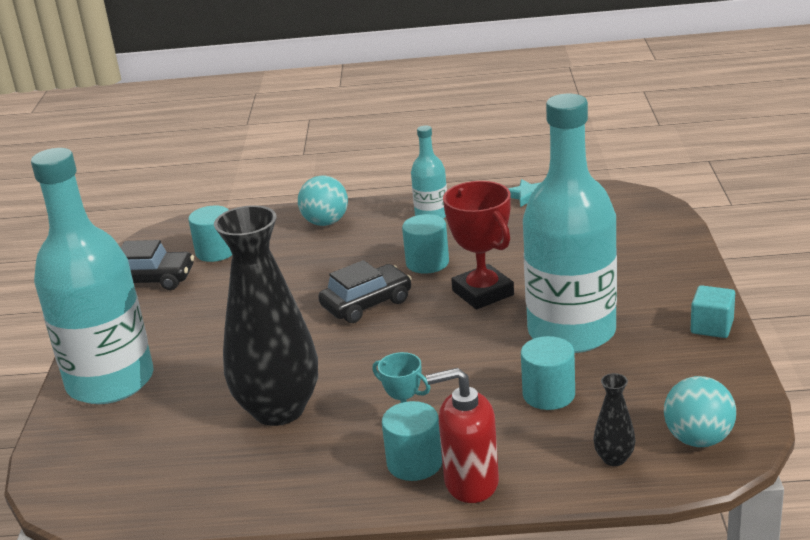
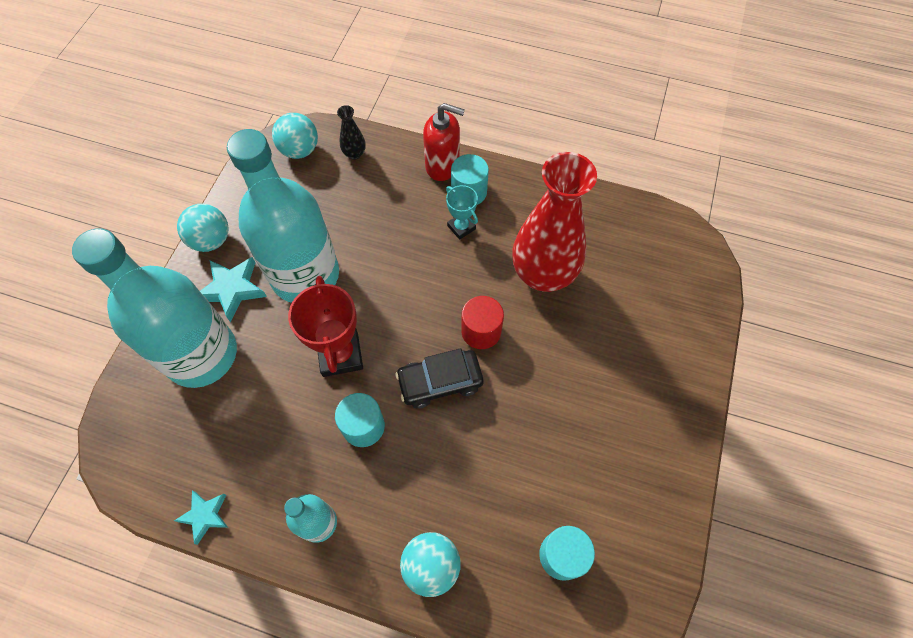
camera: 165 degrees left, 35 degrees up
turquoise bottle [31,148,154,404] -> turquoise bottle moved to [72,228,237,388]
black car [121,240,194,290] -> none
black vase [214,205,318,426] -> red vase [512,152,597,292]
turquoise cylinder [521,336,575,410] -> none
turquoise cube [691,285,735,338] -> turquoise ball [177,204,228,252]
none -> turquoise star [200,257,267,322]
none -> red cylinder [461,296,504,349]

